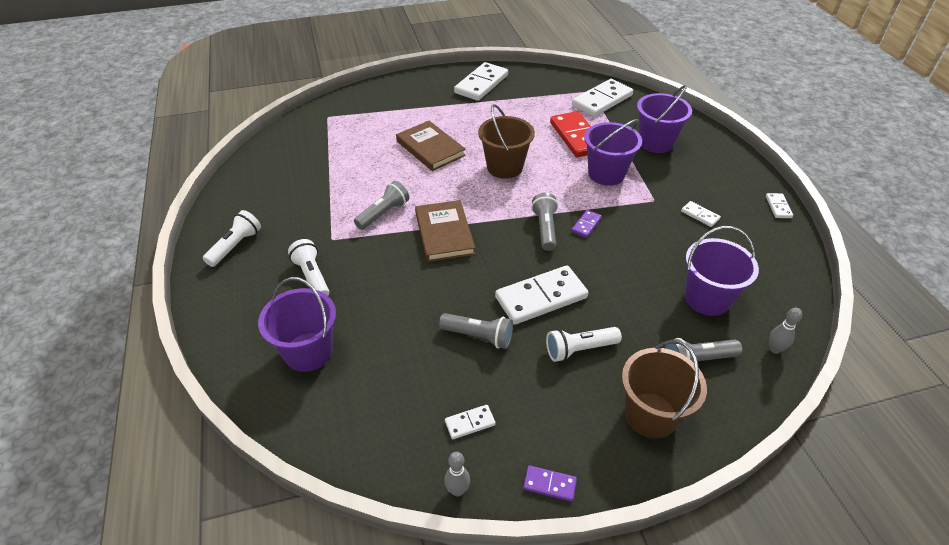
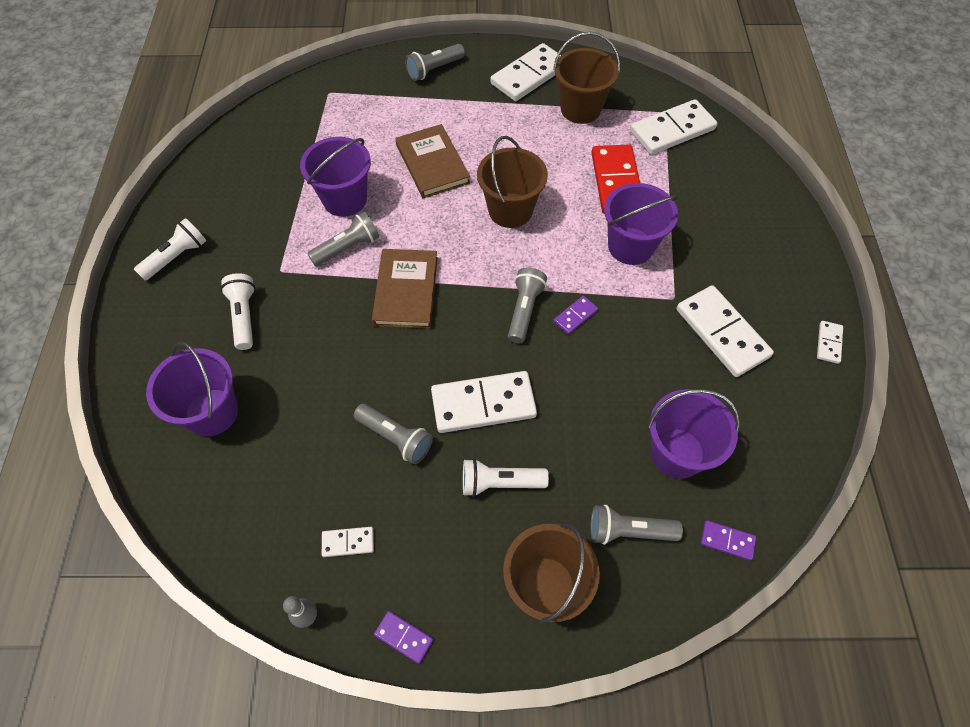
camera: 15 degrees right, 15 degrees up
purple bucket [637,85,692,153] -> purple bucket moved to [300,137,371,217]
white domino [681,201,721,227] -> white domino [676,285,774,377], size x2.15
grey bowling pin [769,308,802,354] -> purple domino [701,520,756,560]
none -> grey flashlight [405,44,465,81]
none -> brown bucket [553,32,620,124]

